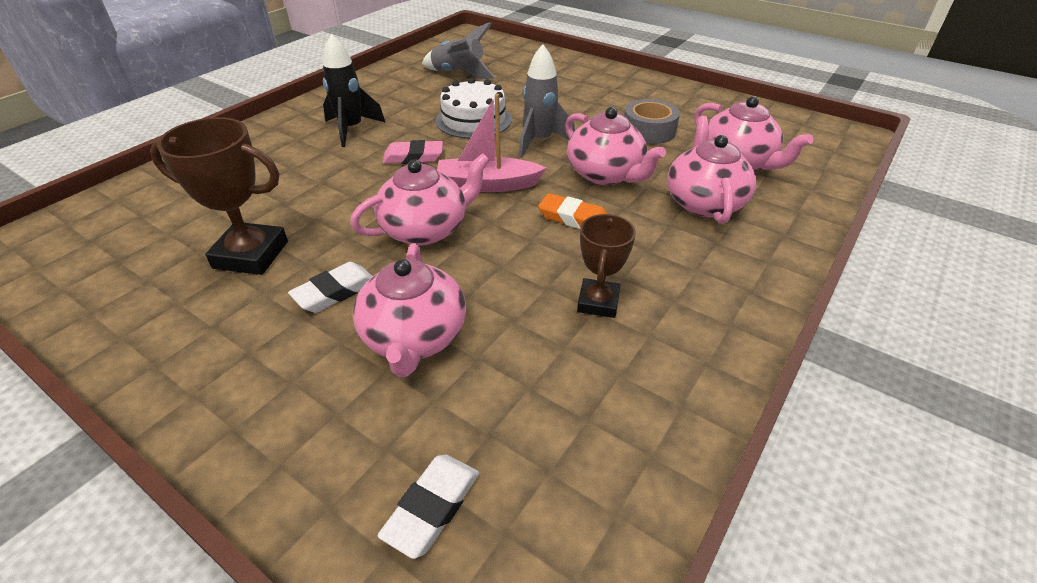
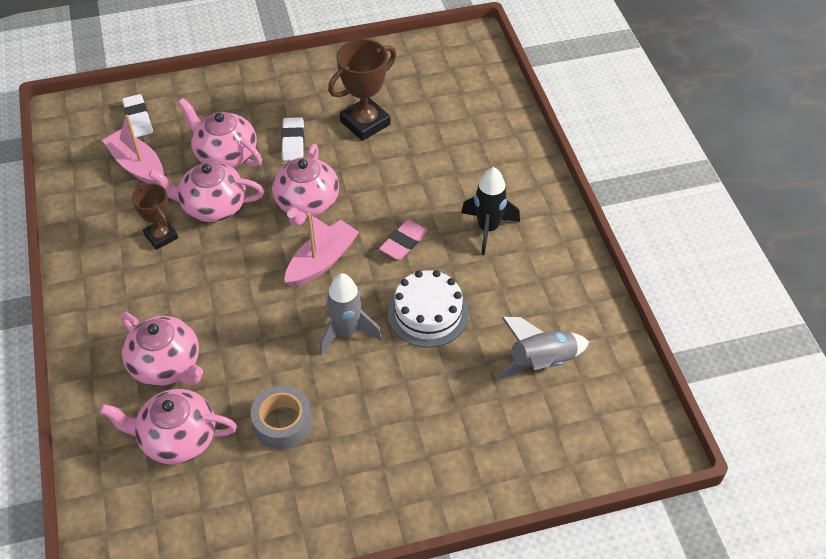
camera: 130 degrees right, 10 degrees up
orange eraser [538,193,607,229] -> none
pink teapot [565,107,666,185] -> pink teapot moved to [149,162,264,222]
none -> pink boat [102,115,164,184]

